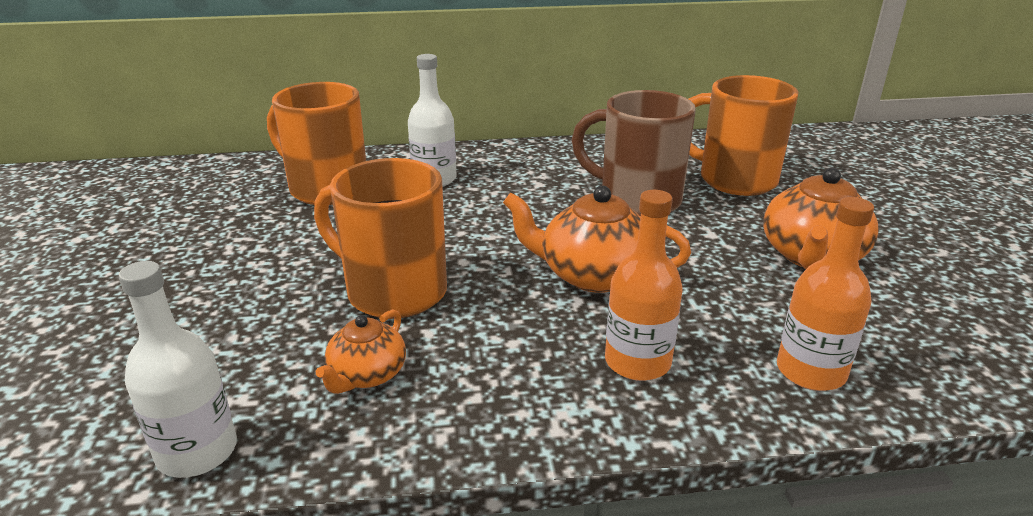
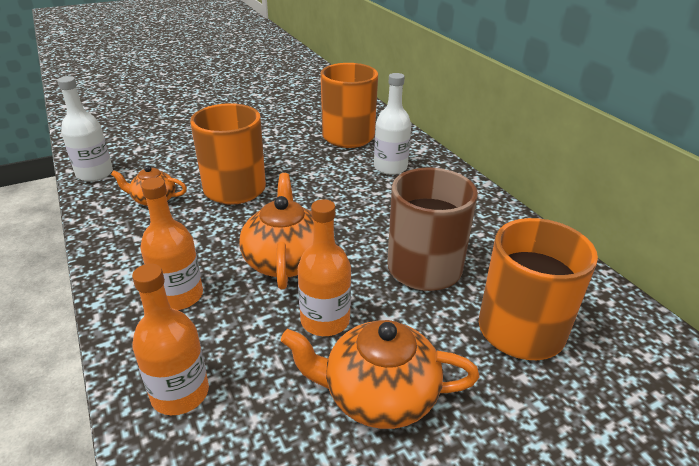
camera: 70 degrees right, 5 degrees up
none -> orange bottle [298,199,351,336]

